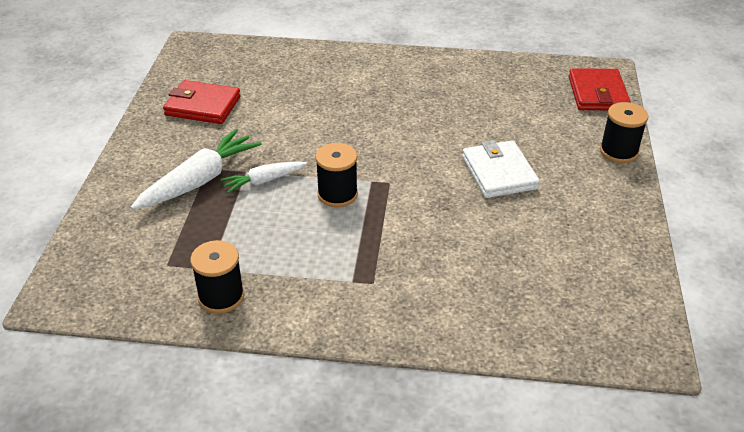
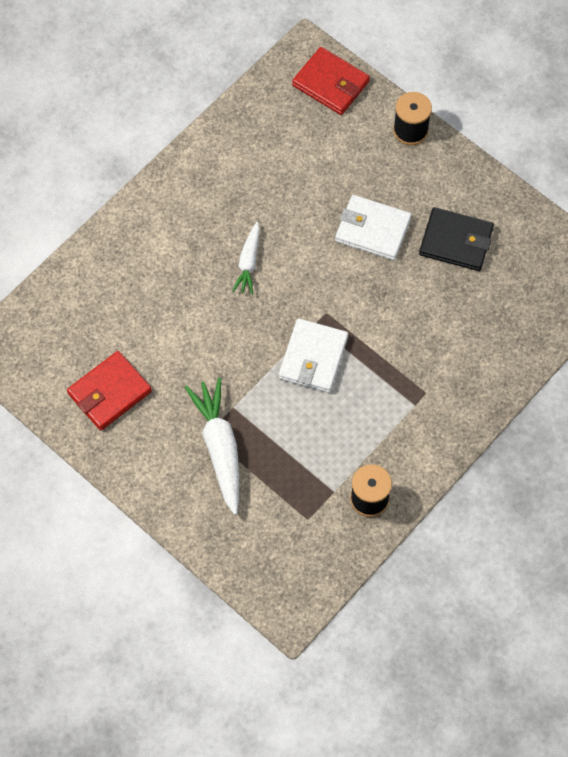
camera: 55 degrees left, 25 degrees up
white carrot [220,161,307,193] -> white carrot moved to [232,222,260,295]
black spool [315,143,358,207] -> white wallet [279,319,348,393]
none -> black wallet [419,207,494,271]

